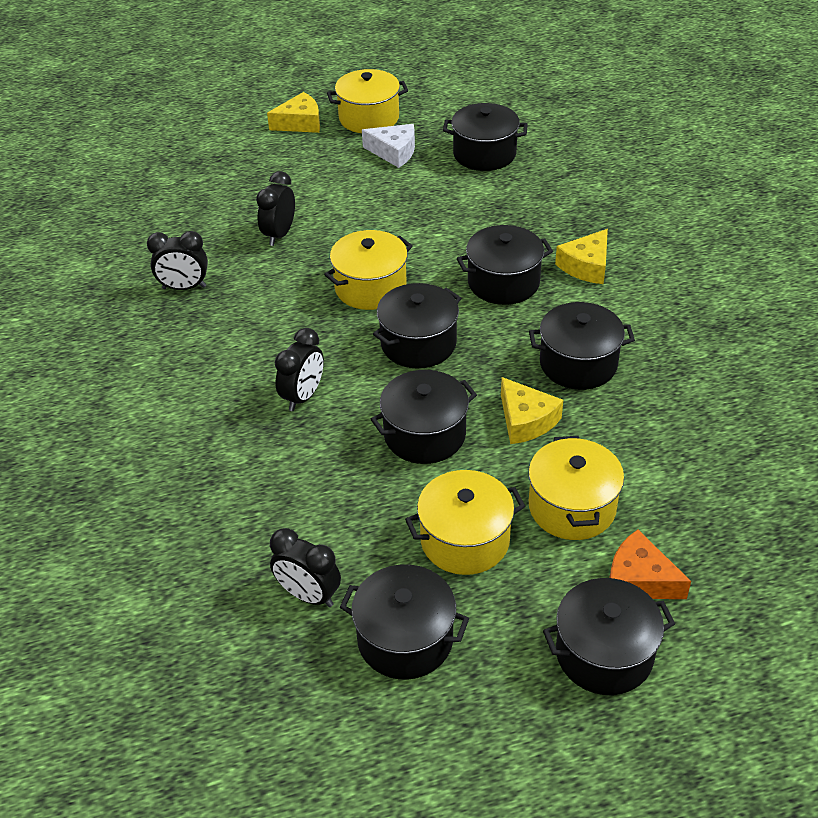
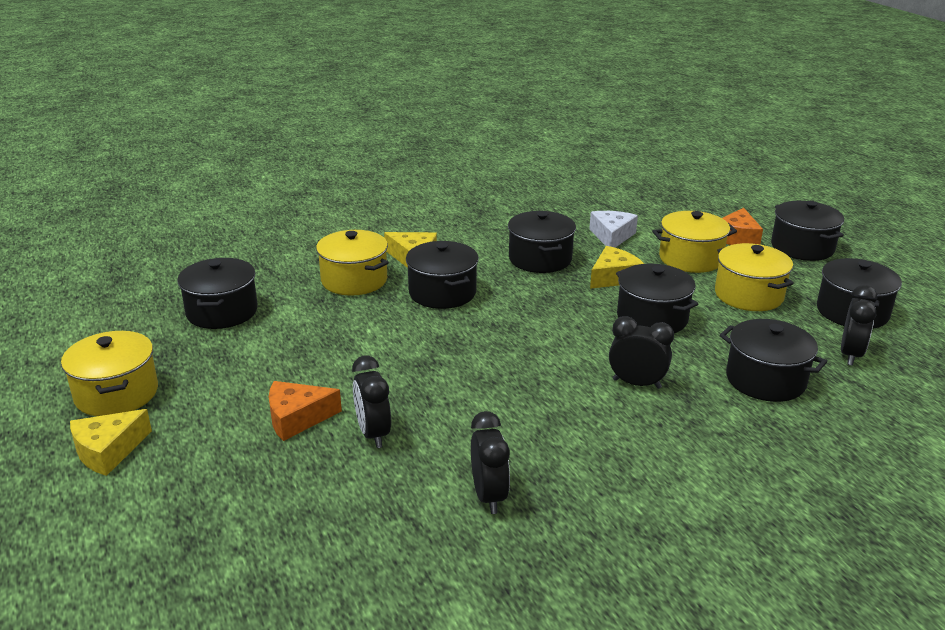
camera: 100 degrees left, 15 degrees down
black clock [256,171,295,246] -> black clock turned 60 degrees clockwise [352,355,391,448]
yellow cheese [267,92,320,133] -> yellow cheese turned 105 degrees counterclockwise [70,409,152,476]
yellow pot [324,230,413,310] -> yellow pot moved to [316,230,389,296]
white cheese [362,124,415,168] -> white cheese moved to [589,211,638,248]
black pot [373,283,461,369] -> black pot moved to [720,319,827,402]
none -> orange cheese [269,381,342,441]

